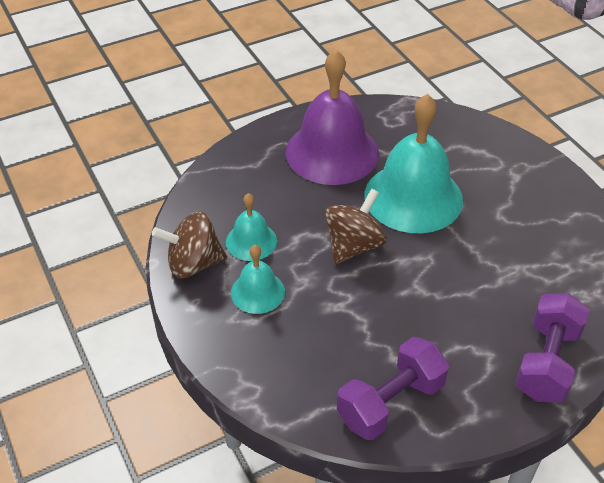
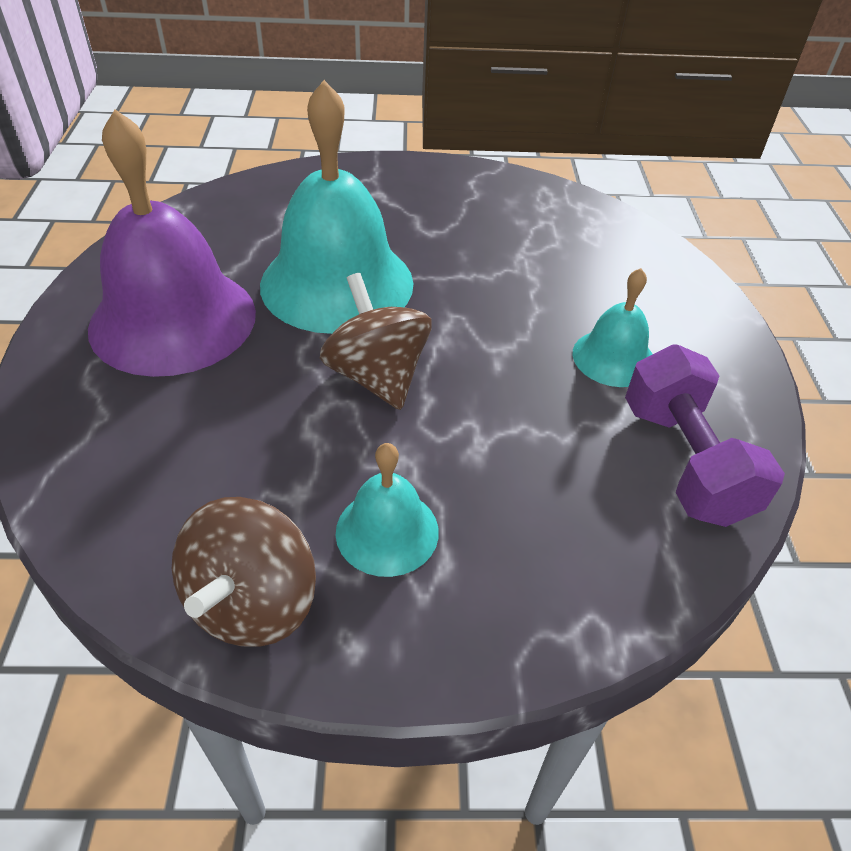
camera: 65 degrees left, 0 degrees up
turquoise bell [226,193,277,261] -> turquoise bell moved to [573,268,653,387]
purple dumbbell [515,293,589,402] -> none

